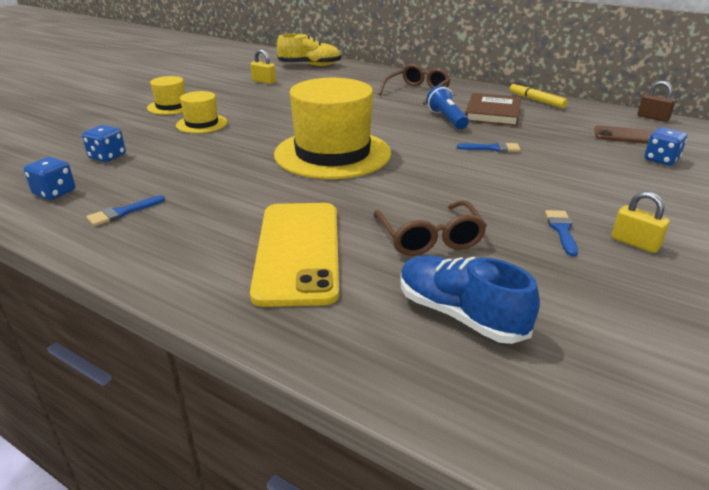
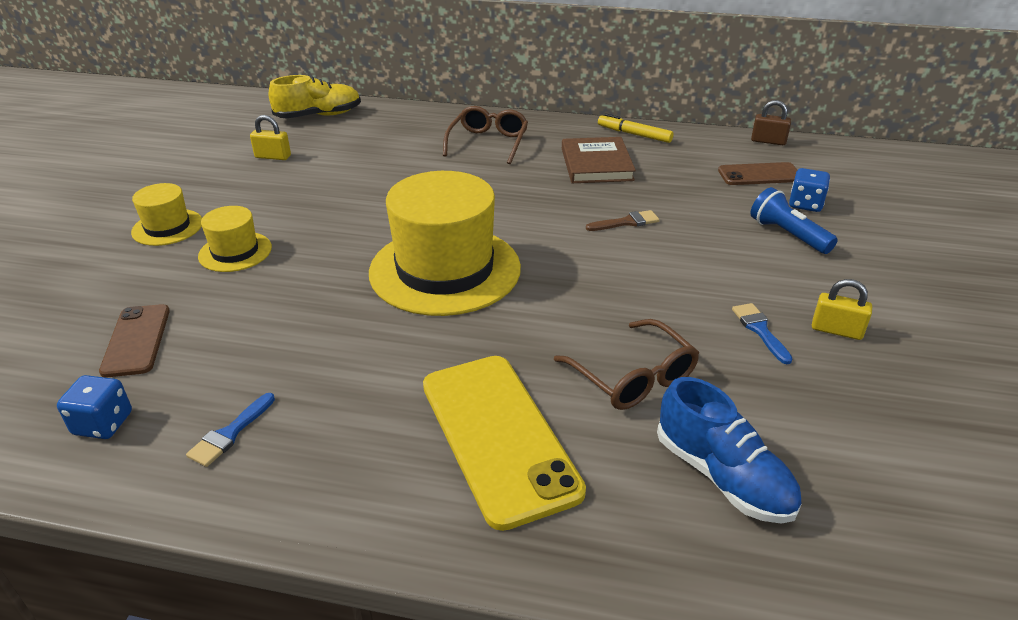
camera: 20 degrees left, 5 degrees up
blue dice [82,125,126,162] -> brown phone [99,304,170,378]
blue shoe [400,255,540,344] -> blue shoe turned 150 degrees counterclockwise [657,377,801,524]
blue flashlight [426,85,469,129] -> blue flashlight moved to [750,187,838,254]
blue brush [457,142,521,152] -> brown brush [586,210,659,231]

